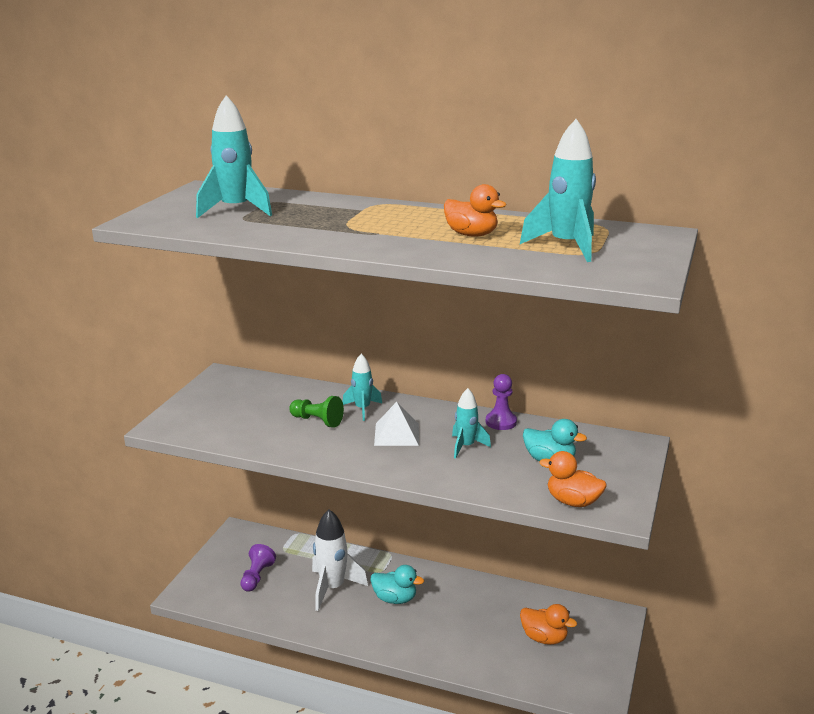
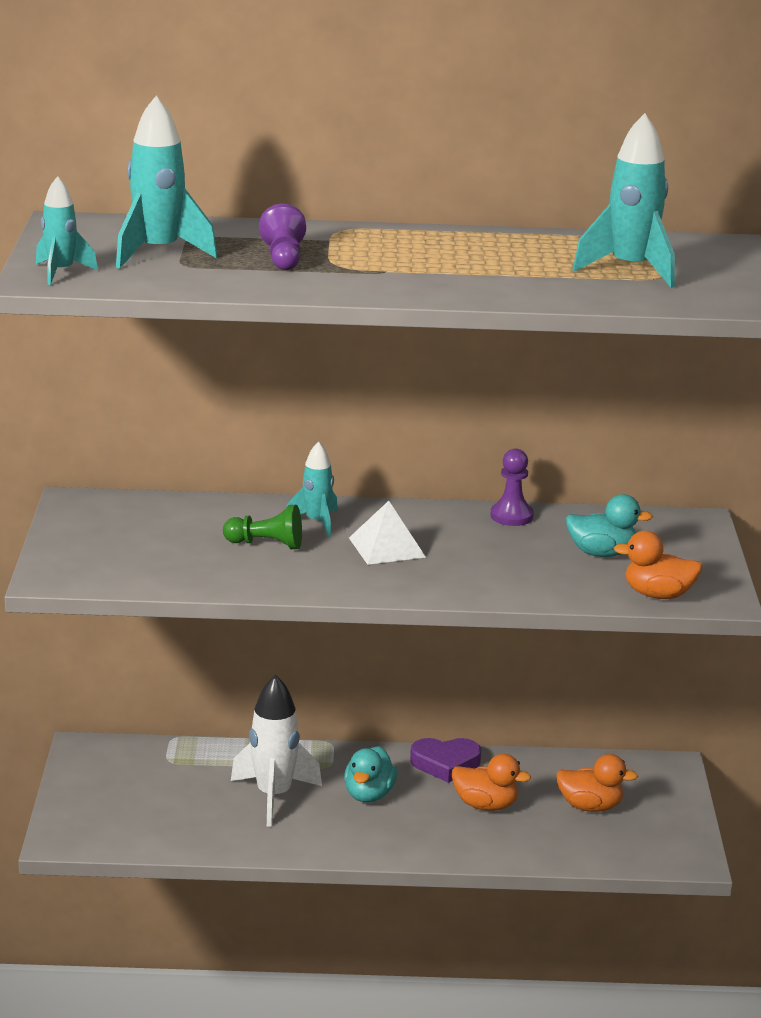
camera: 20 degrees left, 0 degrees up
purple pawn [240,544,276,592] -> purple pawn moved to [259,204,306,270]
turquoise duck [370,565,424,604] -> turquoise duck turned 105 degrees clockwise [344,746,397,802]
orange duck [444,184,507,237] -> orange duck moved to [452,754,531,811]
turquoise rocket [452,388,491,458] -> turquoise rocket moved to [36,176,98,285]
none -> purple heart [410,738,481,783]

